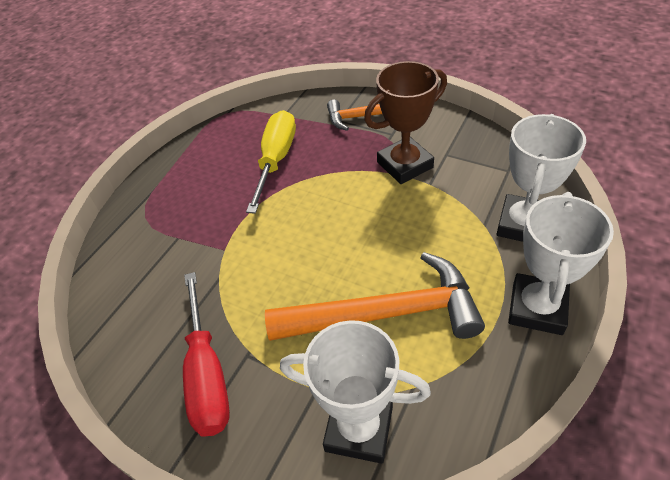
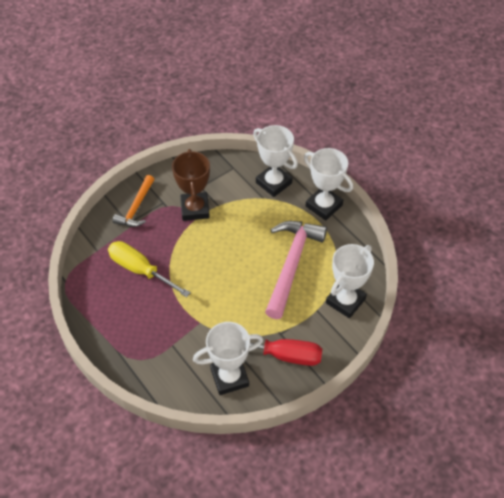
camera: 70 degrees left, 5 degrees up
orange hammer [265,252,485,341] -> pink hammer [265,221,327,319]
none -> white trophy [193,322,263,395]

